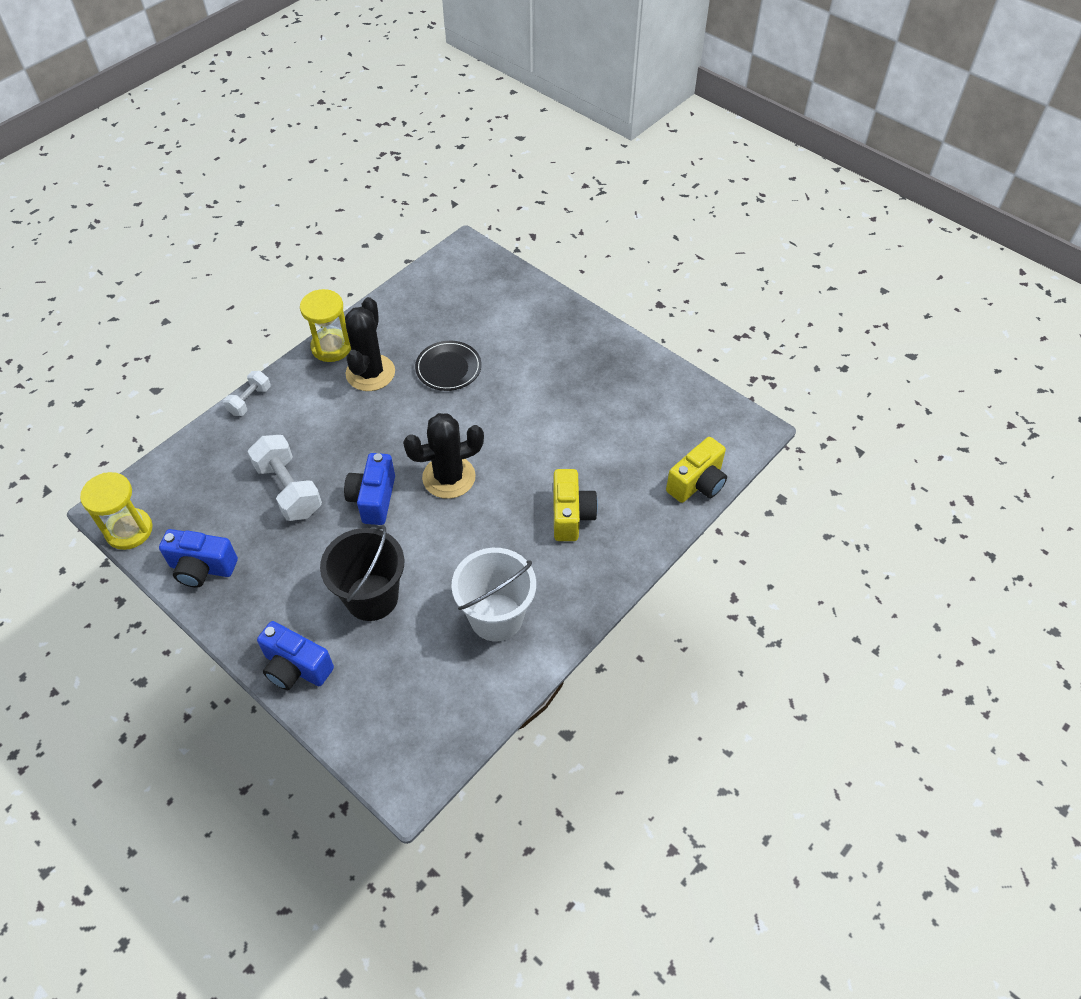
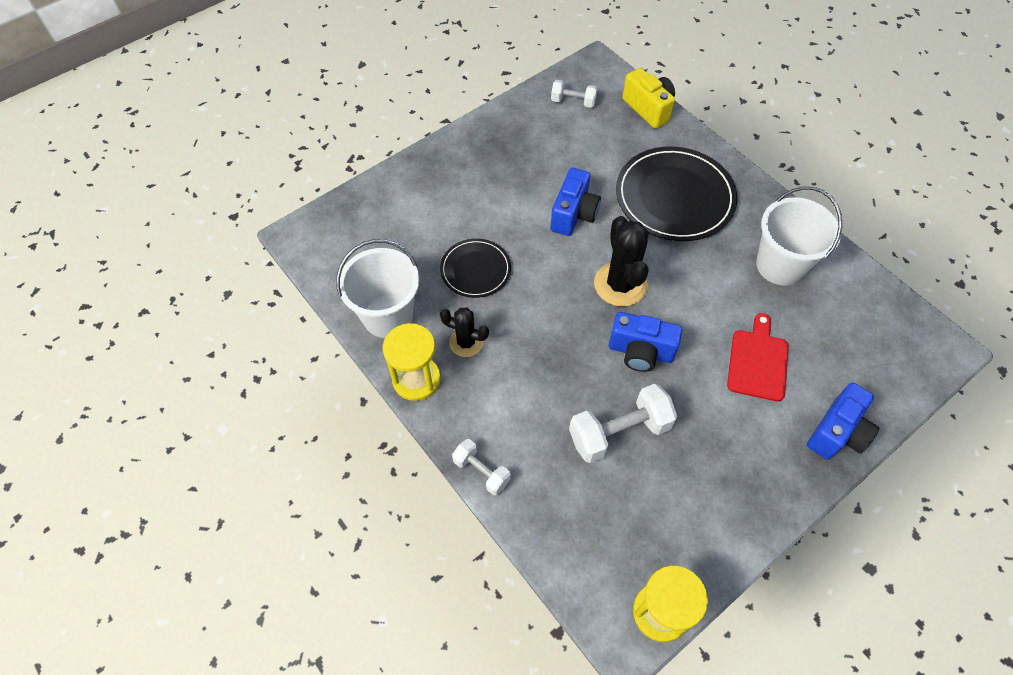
camera: 80 degrees left, 5 degrees up
blue camera [159,529,238,588] -> blue camera moved to [551,168,601,236]
black bucket [320,525,404,621] -> red cutting board [727,313,789,402]
black cactus [345,297,395,391] -> black cactus [440,308,489,357], size x0.61
yellow camera [553,469,598,541] -> black plate [616,147,737,241]
none -> white bucket [336,239,419,338]
none -> white dumbbell [551,80,597,108]

